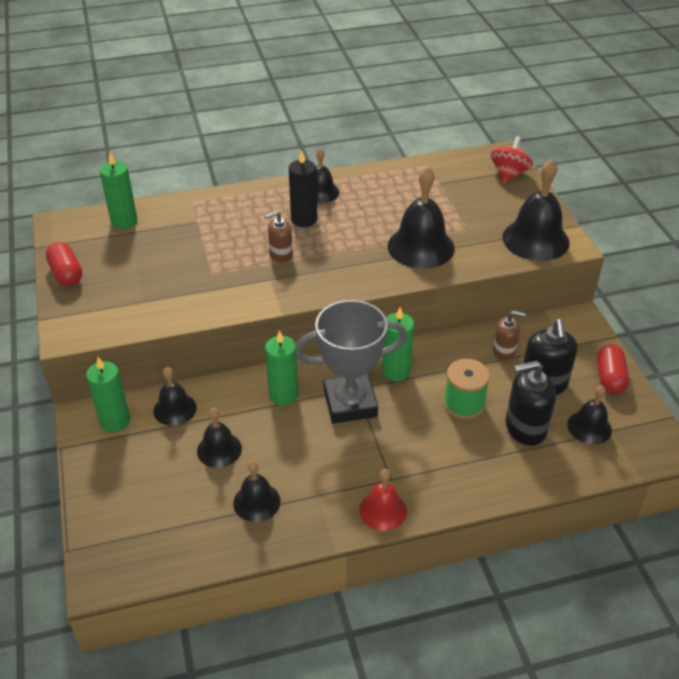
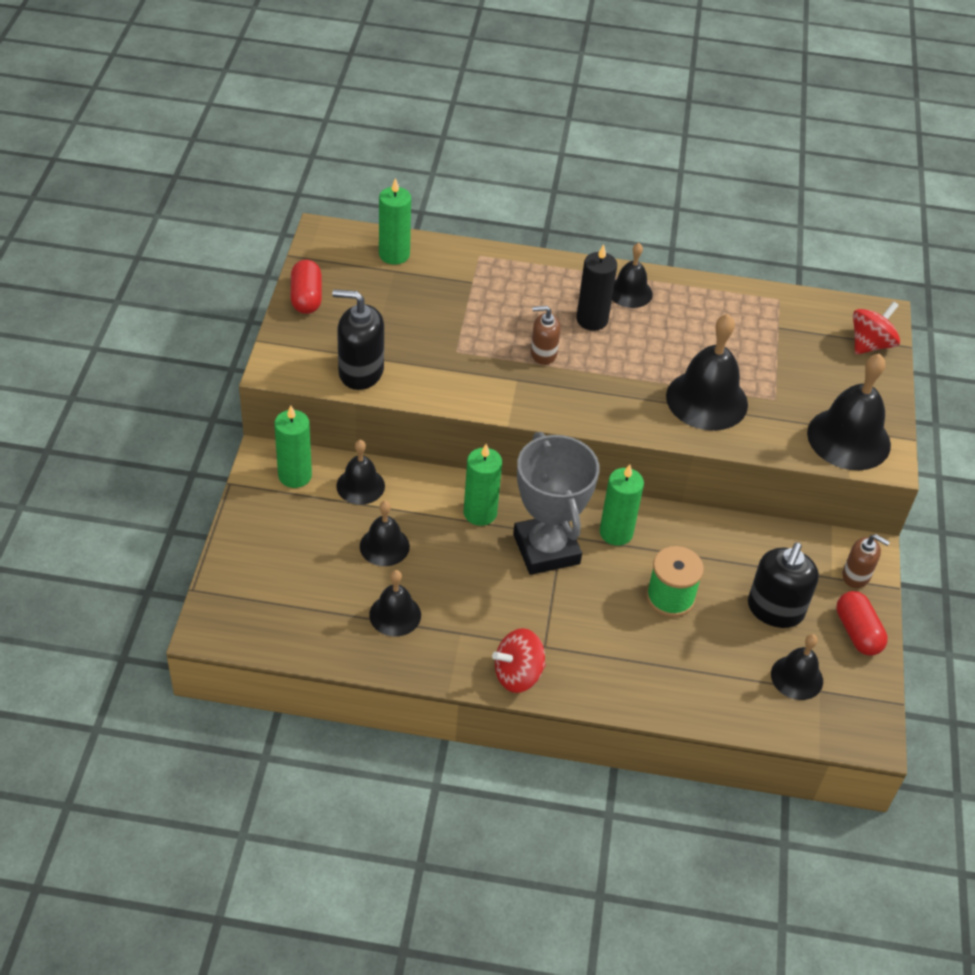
camera: 20 degrees right, 5 degrees up
grey trophy [294,300,407,424] -> grey trophy turned 60 degrees clockwise [513,432,600,575]
red bell [359,469,407,531] -> red spinning top [492,628,546,693]
brown soap dispenser [493,311,526,360] -> brown soap dispenser moved to [842,534,890,588]
black soap dispenser [505,360,556,446] -> black soap dispenser moved to [332,289,384,390]
red capsule [597,344,629,394] -> red capsule turned 45 degrees counterclockwise [836,591,888,656]

